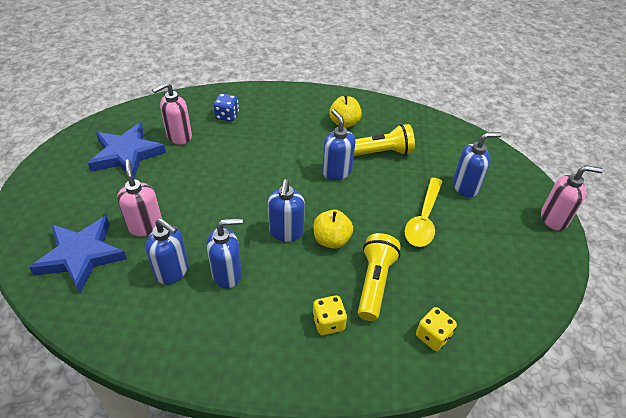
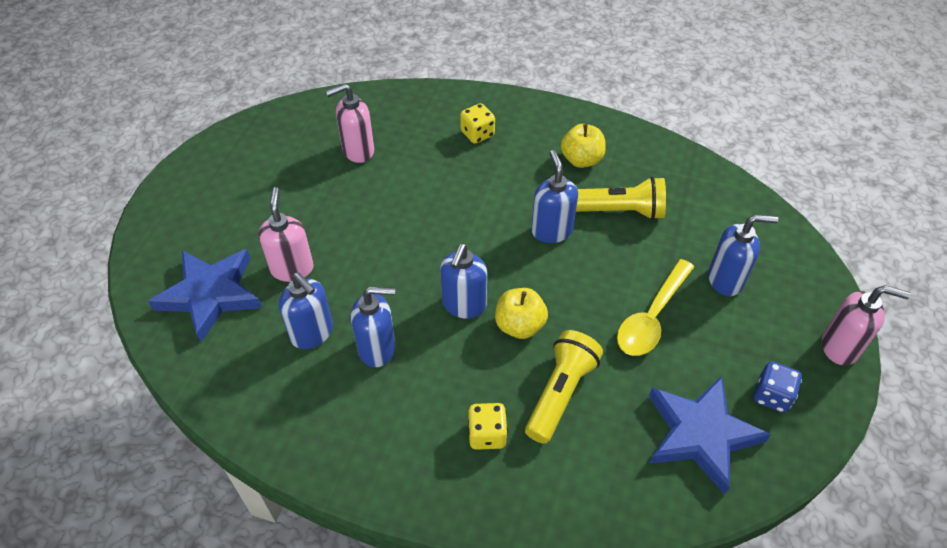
camera: 15 degrees right, 5 degrees up
blue star [87,122,166,179] -> blue star moved to [649,376,771,495]
blue dice [214,94,239,121] -> blue dice moved to [754,362,802,413]
yellow dice [416,307,457,351] -> yellow dice moved to [460,103,495,144]

